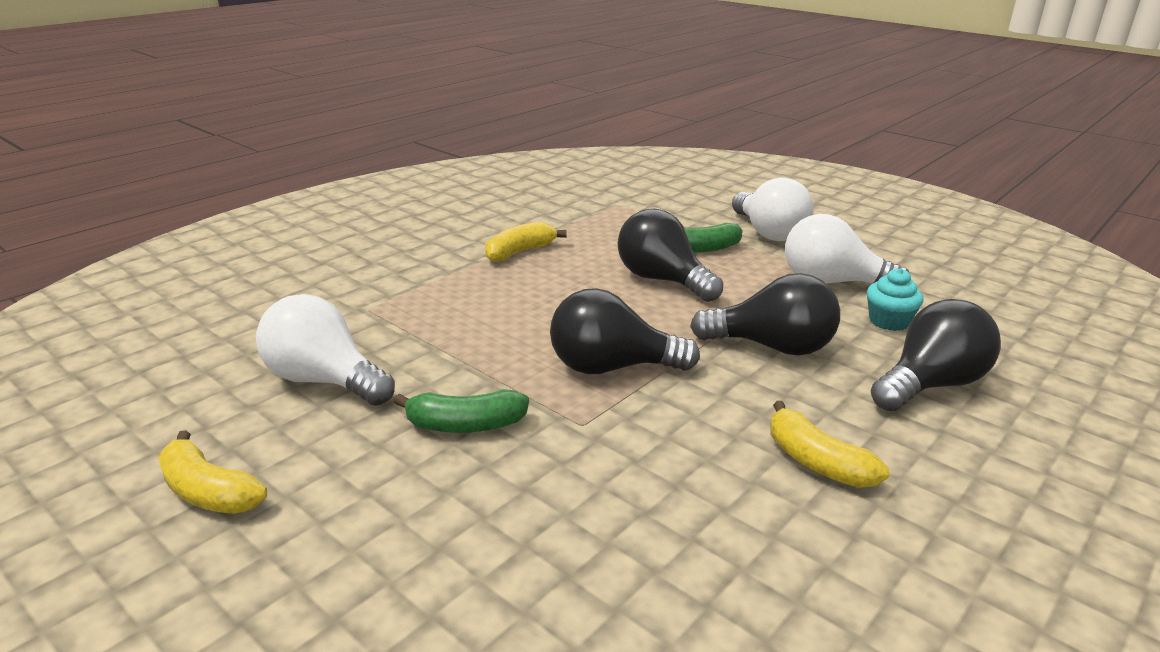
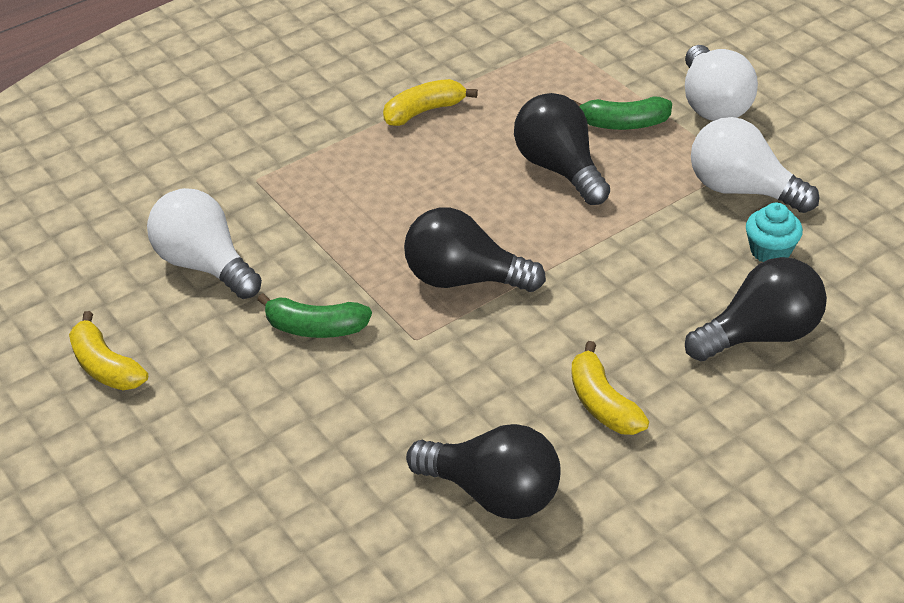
camera: 15 degrees right, 15 degrees up
black light bulb [690,273,840,356] -> black light bulb moved to [406,424,561,519]

